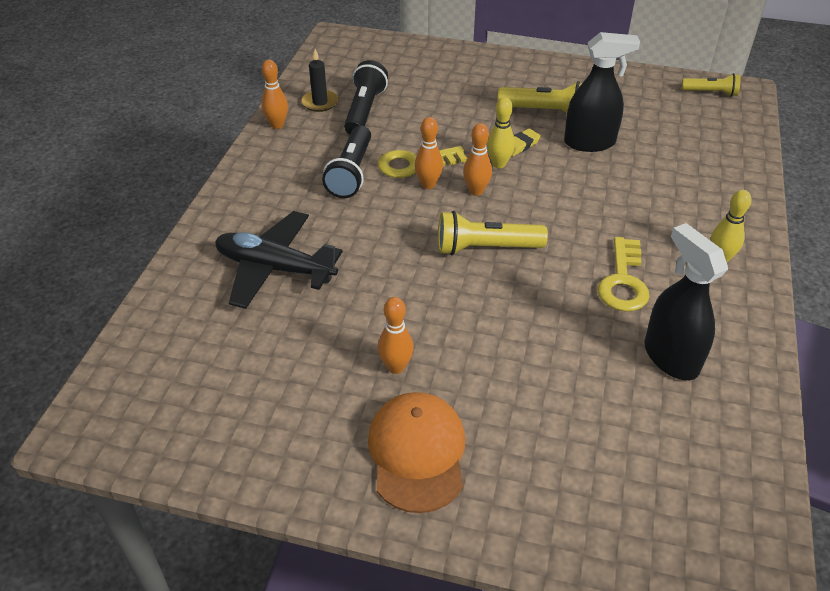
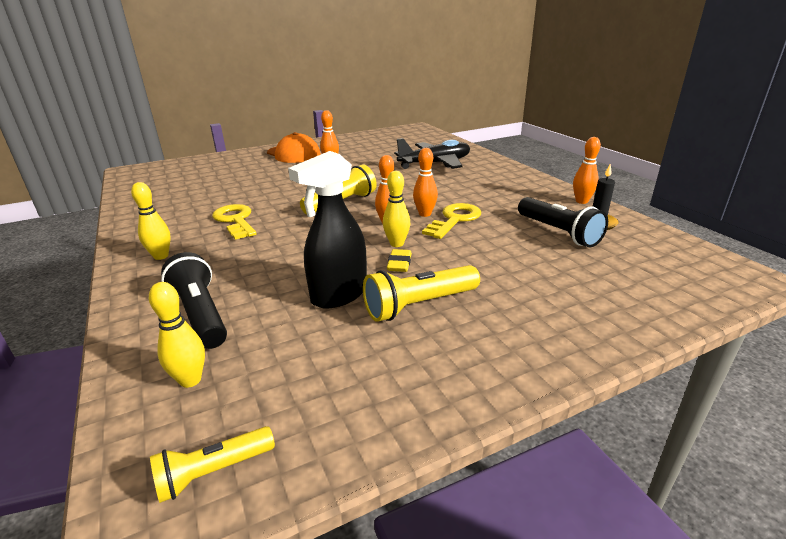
camera: 140 degrees right, 15 degrees down
black flashlight [322,125,371,198] -> black flashlight moved to [161,252,227,349]
black spray bottle [644,223,728,380] -> none
none -> yellow bowling pin [149,282,205,388]

